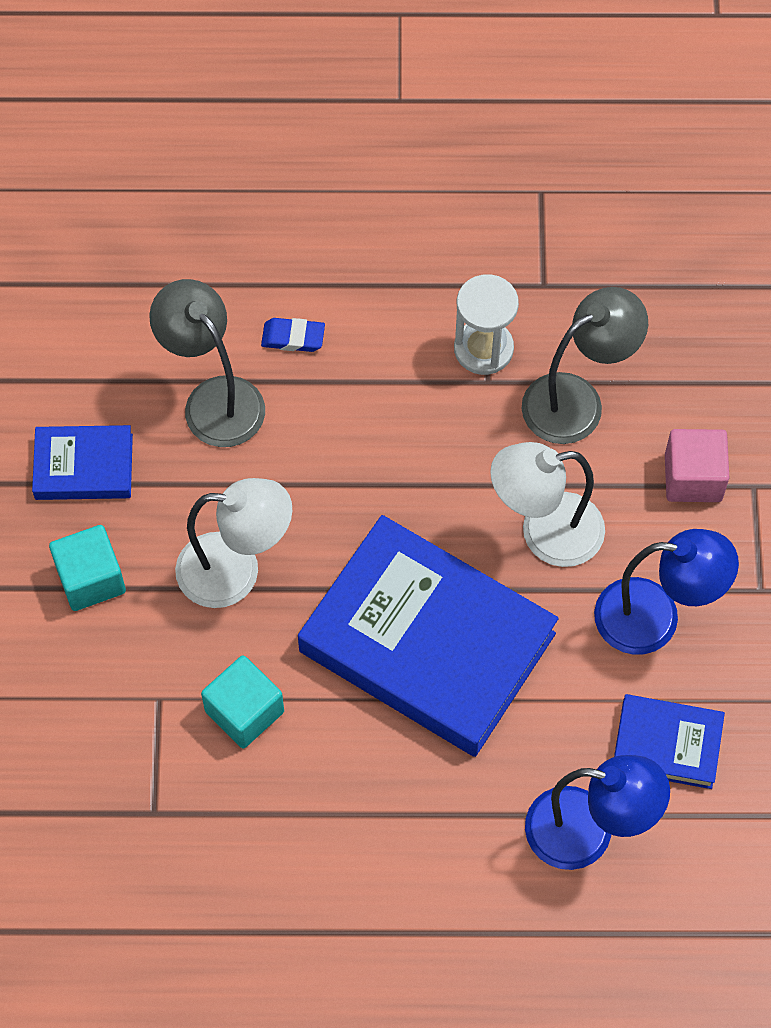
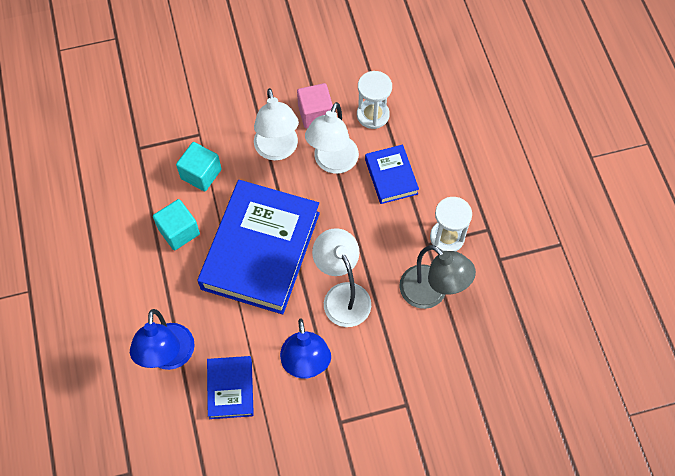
camera: 75 degrees right, 0 degrees up
blue book [32,425,133,500] -> blue book moved to [365,144,419,204]
turquoise cube [49,525,126,611] -> turquoise cube moved to [153,199,200,250]
grey lamp [149,279,265,447] -> white hourglass [357,71,392,129]
blue eraser [261,318,325,352] -> none
pink cube [665,429,729,502] -> pink cube moved to [297,83,333,129]
none -> white lamp [305,102,359,174]

